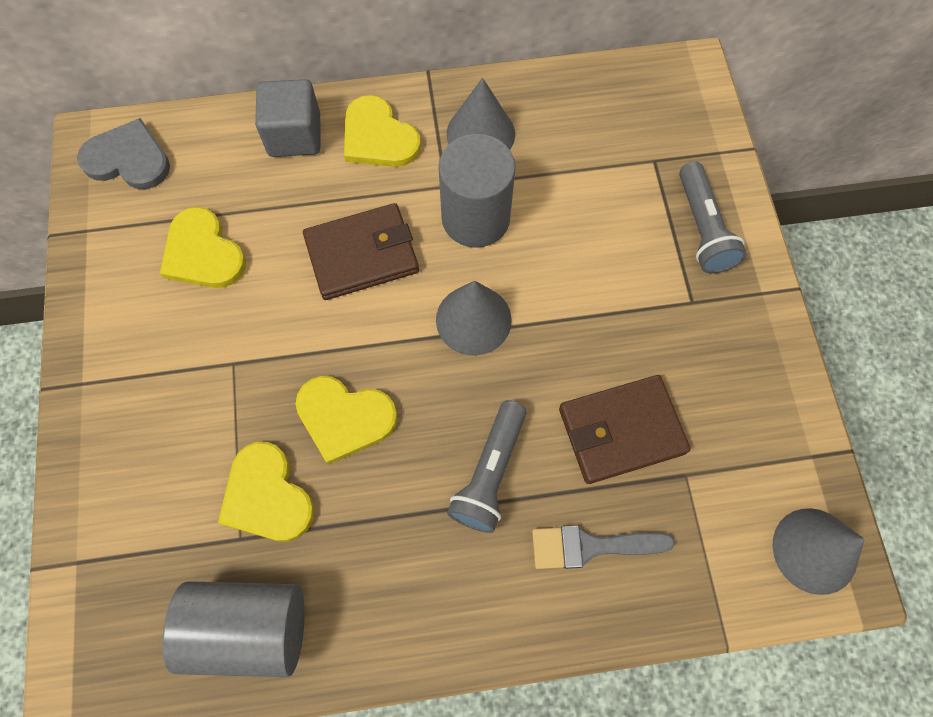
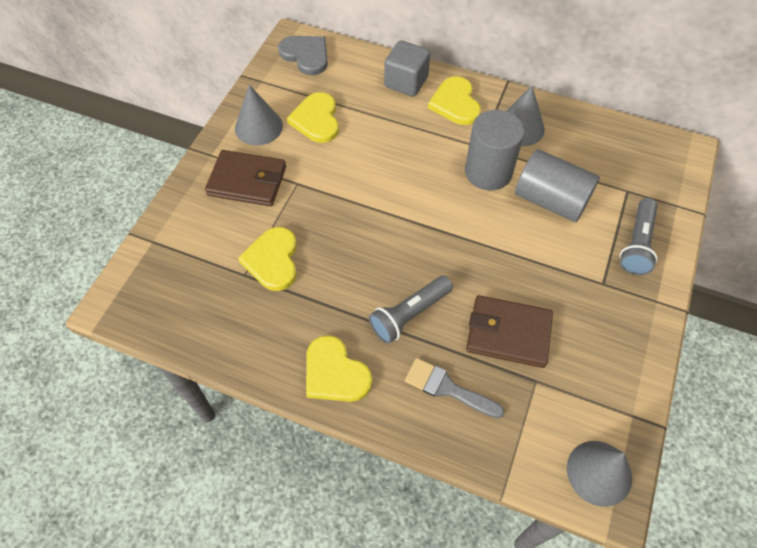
camera: 30 degrees right, 10 degrees down
grey cylinder [162,581,305,677] -> grey cylinder moved to [515,149,600,222]
yellow heart [295,376,397,465] -> yellow heart moved to [306,335,372,402]
brown wallet [303,203,419,300] -> brown wallet moved to [205,150,286,206]
grey cone [436,281,512,355] -> grey cone moved to [235,85,283,145]

